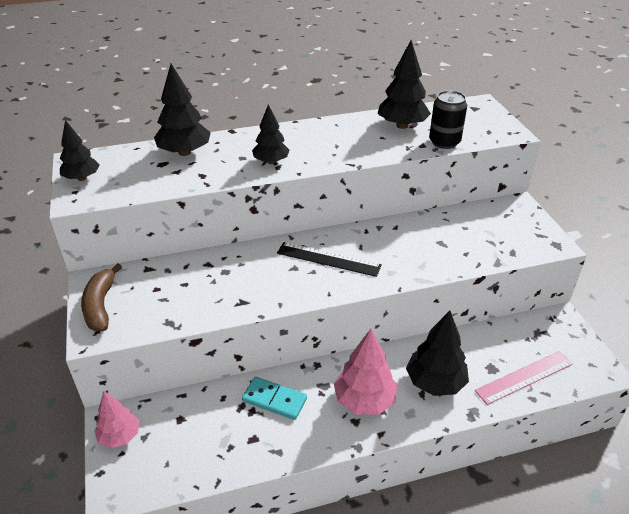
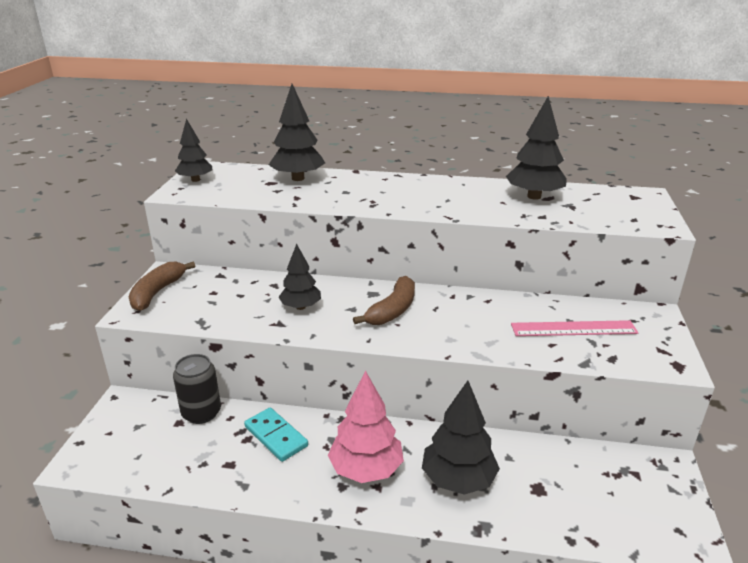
camera: 25 degrees right, 10 degrees down
pink tree [94,391,139,448] -> none
black tree [252,105,290,164] -> black tree moved to [278,244,321,310]
black ruler [277,242,382,277] -> brown banana [353,276,415,325]
black can [429,90,467,149] -> black can moved to [173,354,221,424]
pink ruler [475,351,573,405] -> pink ruler moved to [511,320,638,336]

